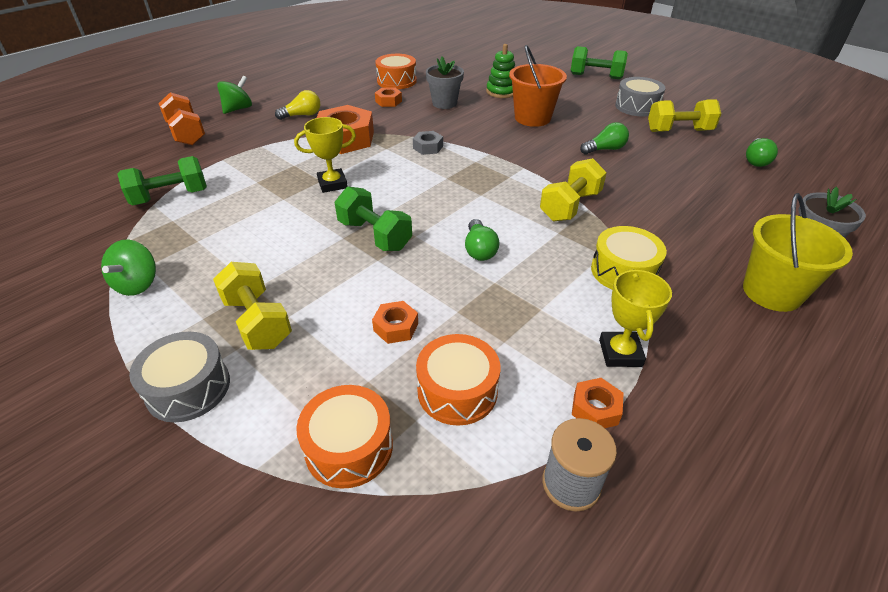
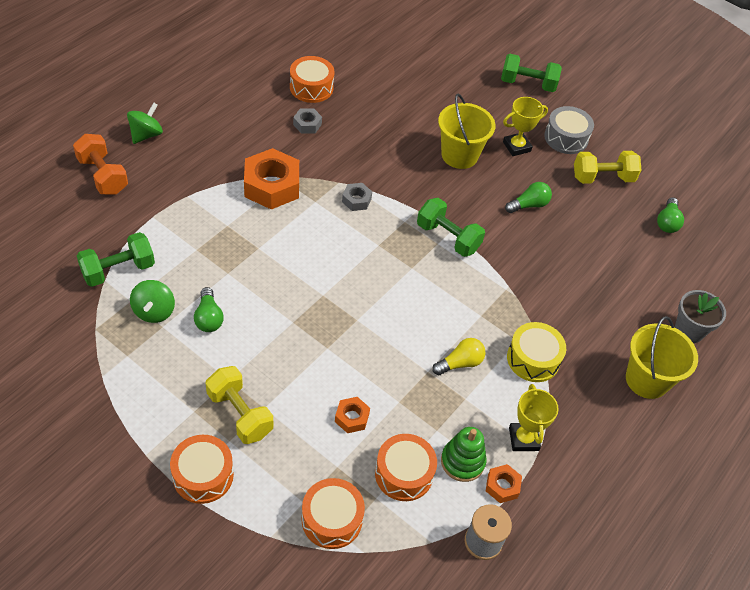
camera: 10 degrees left, 10 degrees up
green spinning top [101,240,156,296] -> green spinning top moved to [130,280,175,323]
grey drum [129,332,230,423] -> orange drum [170,435,234,504]
yellow light bulb [275,90,320,120] -> yellow light bulb moved to [432,338,486,375]
yellow trophy [294,117,356,193] -> yellow trophy moved to [503,97,548,156]
green dumbbell [335,186,412,251] -> green dumbbell moved to [417,198,485,257]
orange nut [375,87,402,107] -> grey nut [293,108,322,134]
grey flower pot [426,57,464,109] -> none
green light bulb [465,219,500,261] -> green light bulb moved to [194,287,224,332]
green stacking toy [486,44,515,98] -> green stacking toy moved to [441,427,486,482]
orange bucket [509,45,567,127] -> yellow bucket [438,93,495,169]
yellow dumbbell [540,158,607,221] -> none

